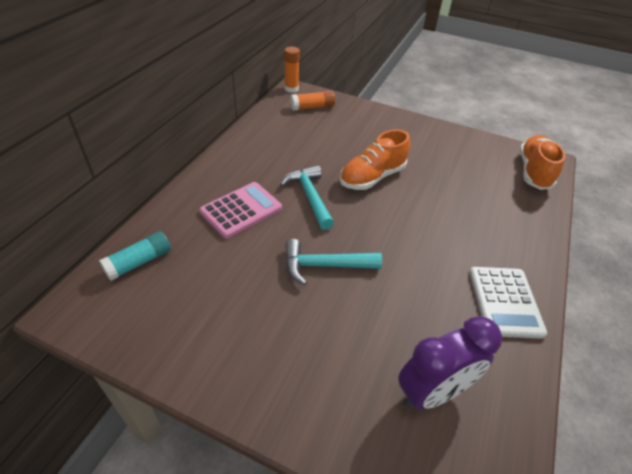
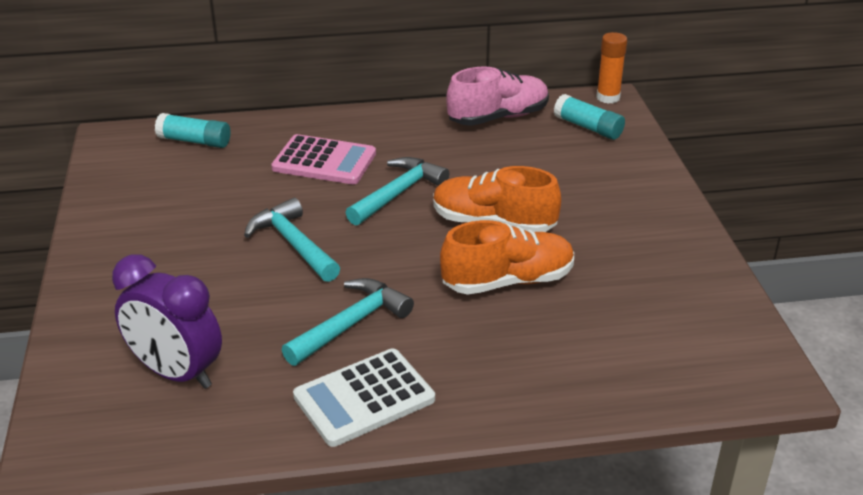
camera: 60 degrees right, 10 degrees down
orange glue stick [290,91,335,111] -> turquoise glue stick [554,94,625,140]
orange shoe [520,135,565,190] -> orange shoe moved to [440,220,574,295]
none -> turquoise hammer [282,278,414,366]
none -> pink shoe [446,66,549,126]

